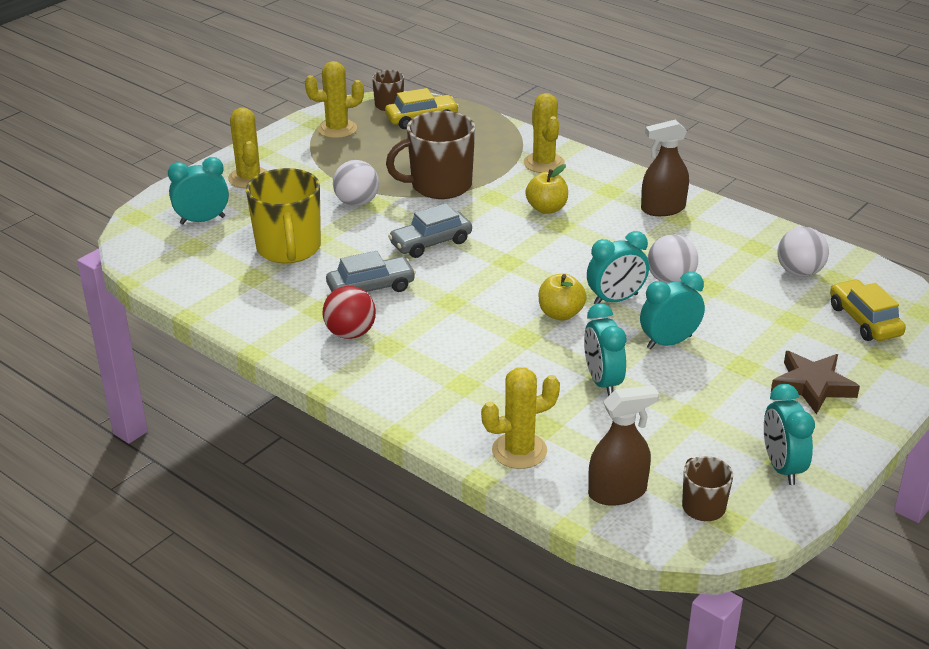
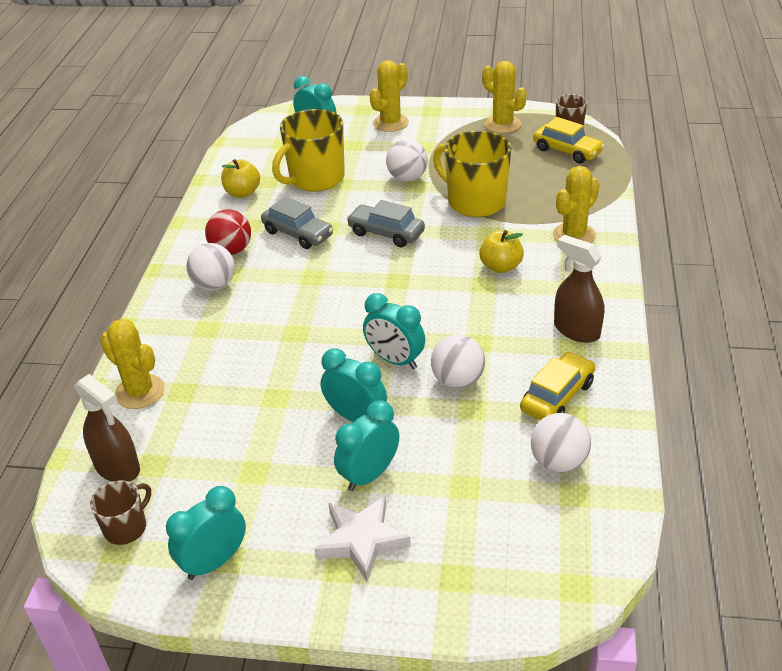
camera: 60 degrees right, 5 degrees up
brown mug [386,111,475,199] -> yellow mug [433,131,511,217]
yellow apple [539,273,587,321] -> yellow apple moved to [221,159,260,198]
turquoise clock [584,303,626,396] -> turquoise clock moved to [334,400,399,491]
brown star [771,351,860,415] -> white star [314,496,411,582]
yellow car [830,279,906,341] -> yellow car moved to [520,351,595,420]
none -> white ball [186,243,235,291]

